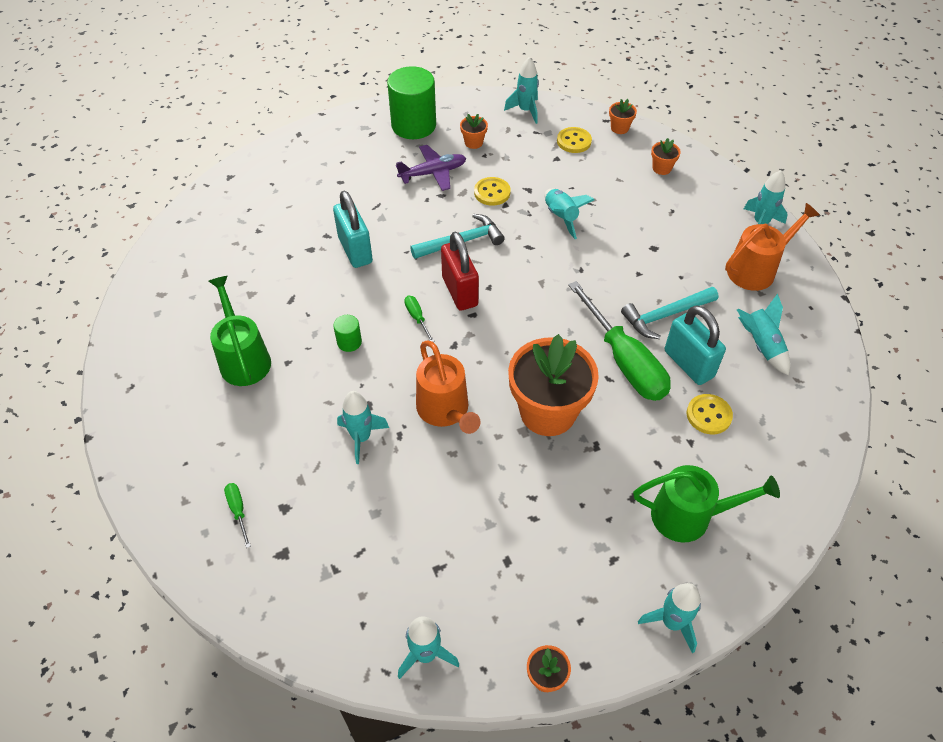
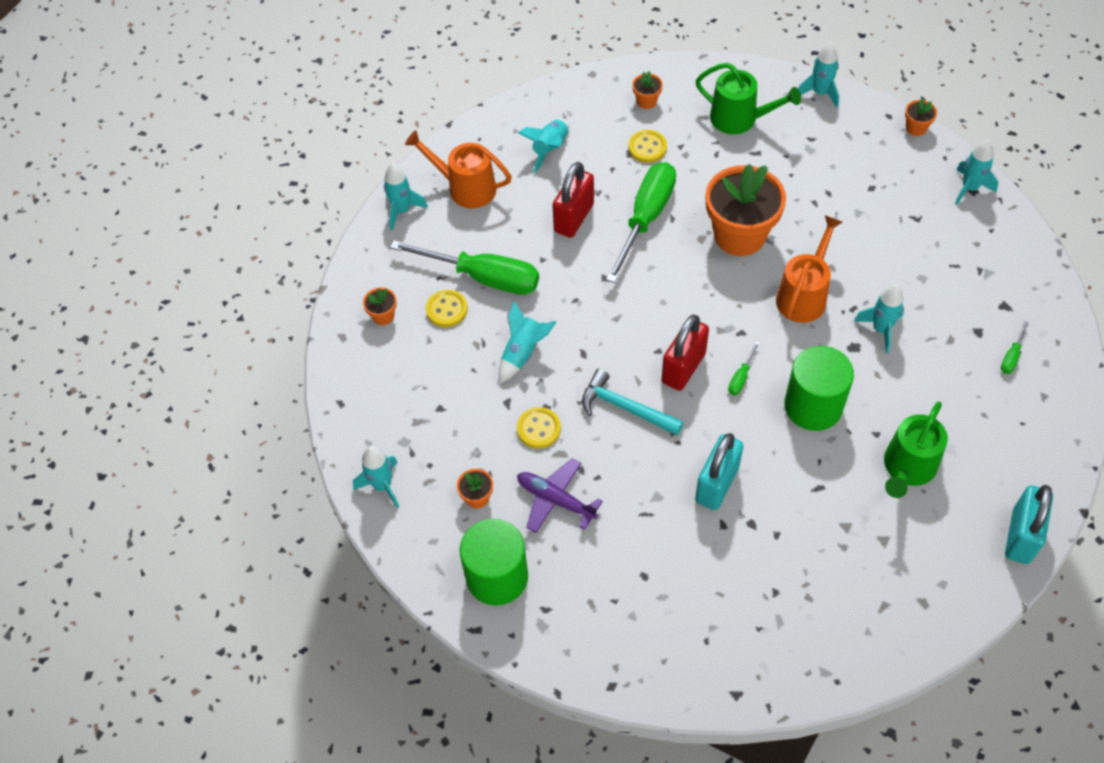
camera: 125 degrees left, 5 degrees up
green cylinder [333,315,362,352] -> green cylinder [784,346,854,431], size x2.24
yellow button [557,127,592,153] -> yellow button moved to [426,290,468,327]
orange flower pot [609,99,637,134] -> orange flower pot moved to [632,71,663,109]
turquoise hammer [621,287,718,339] -> red padlock [552,162,594,238]
green watering can [633,465,780,543] -> green watering can turned 150 degrees clockwise [696,63,801,134]
turquoise padlock [665,305,726,385] -> turquoise padlock moved to [1005,485,1053,564]
none -> green screwdriver [390,240,539,295]

